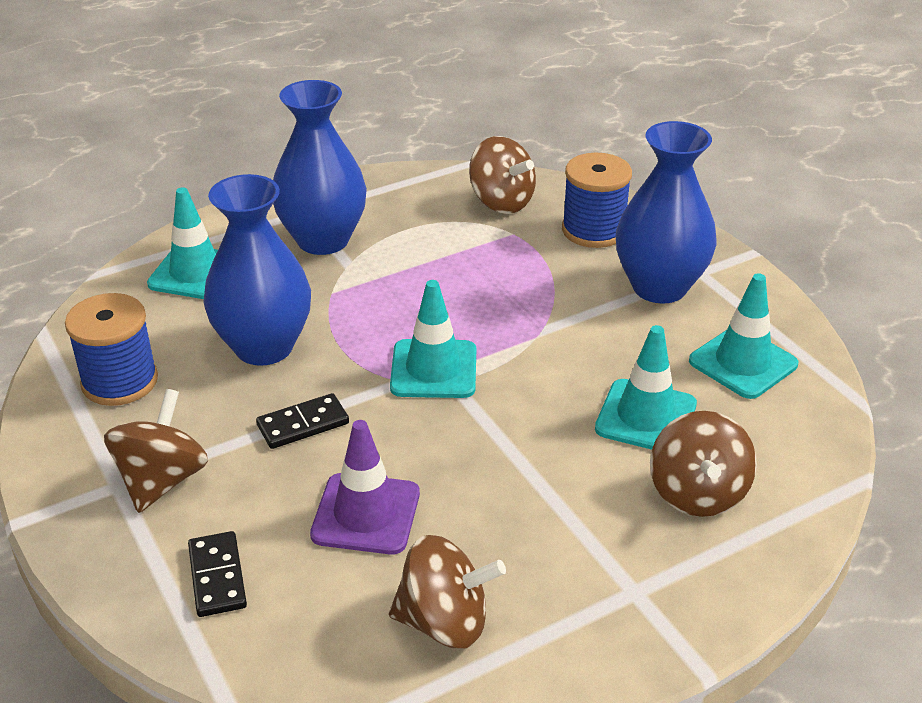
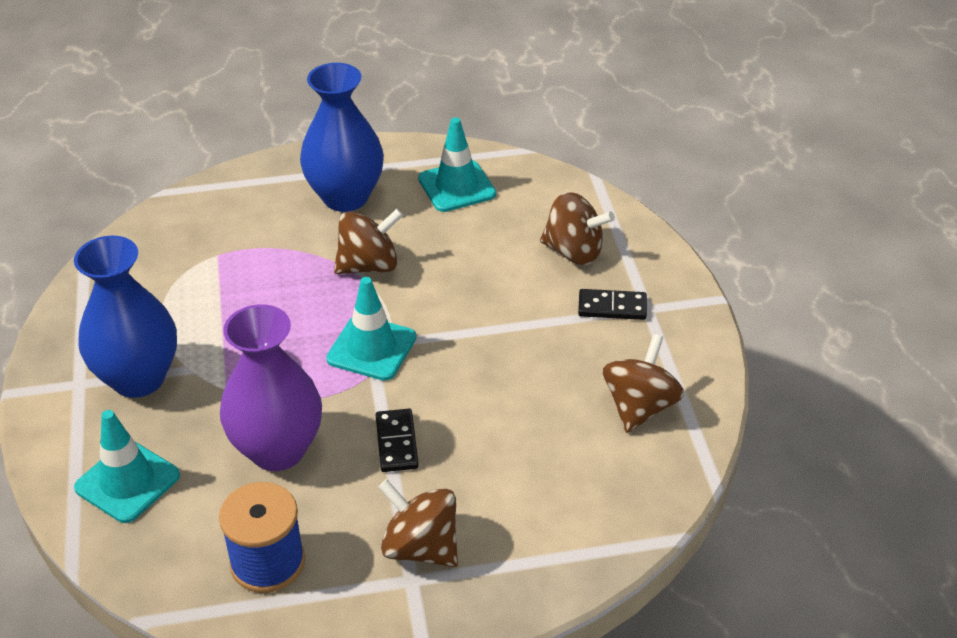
camera: 70 degrees left, 5 degrees up
black domino [188,531,247,617] -> black domino moved to [578,289,647,320]
blue vase [203,174,311,366] -> purple vase [220,304,322,471]
purple traffic cone [310,420,420,554] -> none
brown spinning top [469,136,536,214] -> brown spinning top moved to [334,209,403,274]
blue spool [562,153,632,248] -> none
turquoise traffic cone [595,325,697,450] -> none

